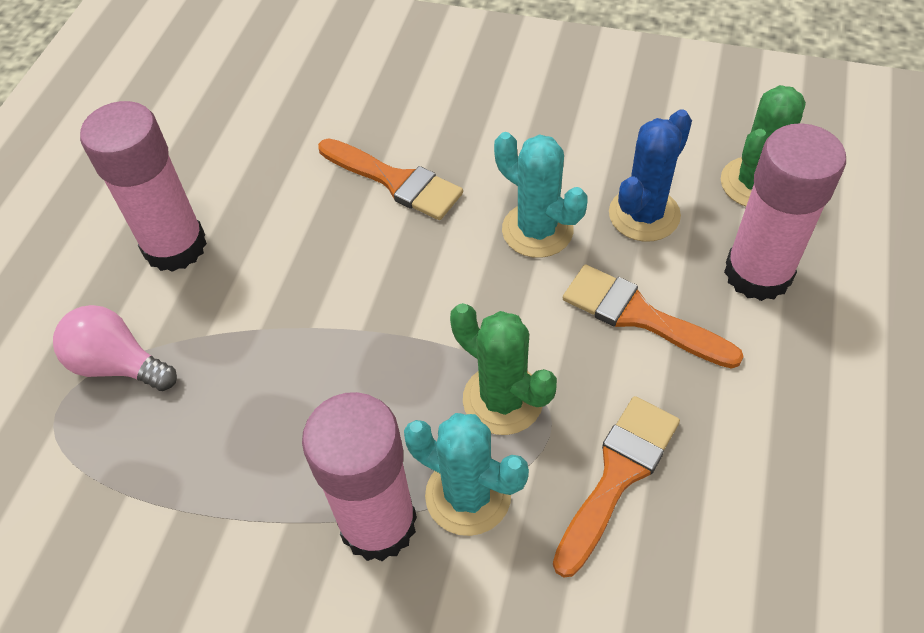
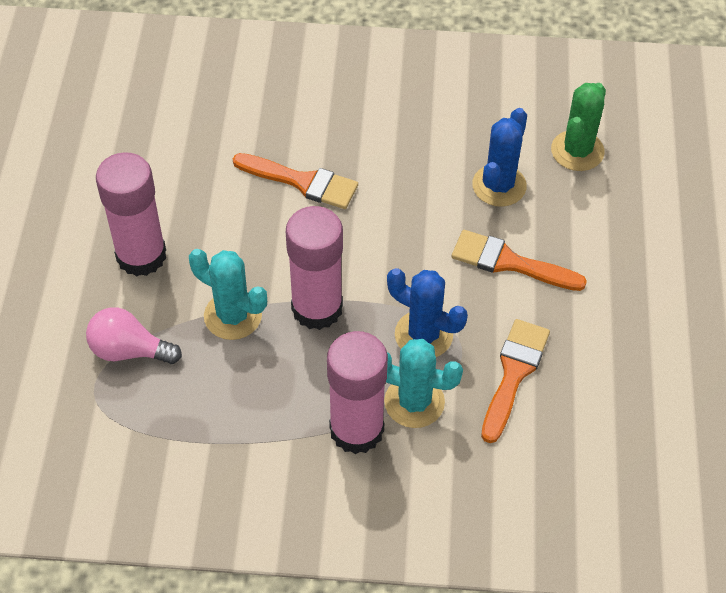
camera: 15 degrees left, 0 degrees up
green cactus [450,303,557,435] -> blue cactus [387,268,468,357]
turquoise cactus [494,132,588,258] -> turquoise cactus moved to [189,249,267,340]
pink glue stick [724,123,846,301] -> pink glue stick moved to [286,206,343,330]

